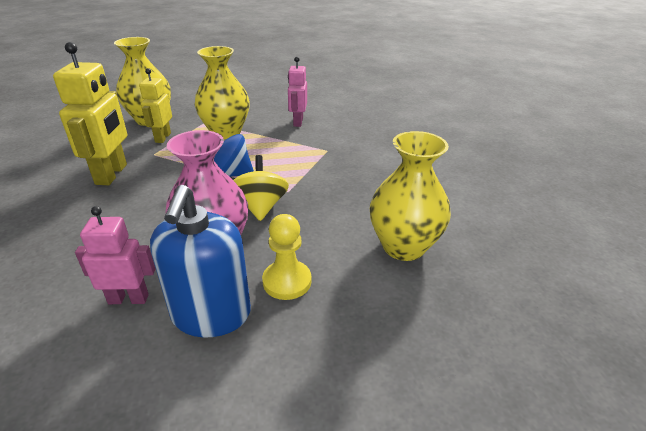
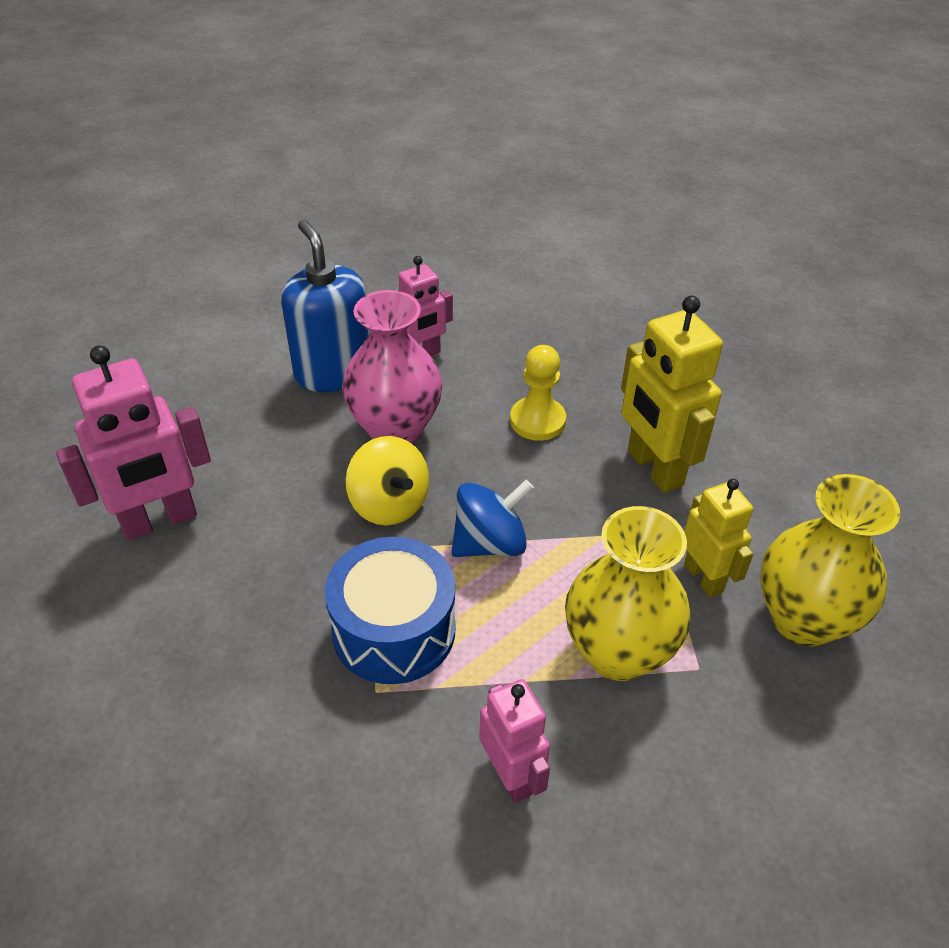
camera: 150 degrees right, 10 degrees up
yellow pawn [262,214,311,300] -> yellow pawn moved to [510,345,566,441]
yellow vase [370,131,451,261] -> pink robot [56,345,211,541]
none -> blue drum [325,537,456,684]

